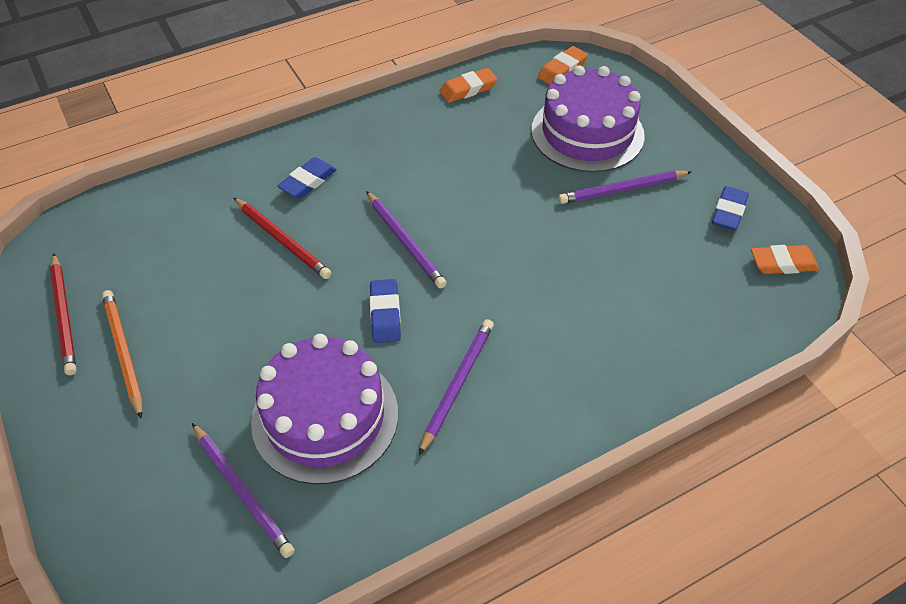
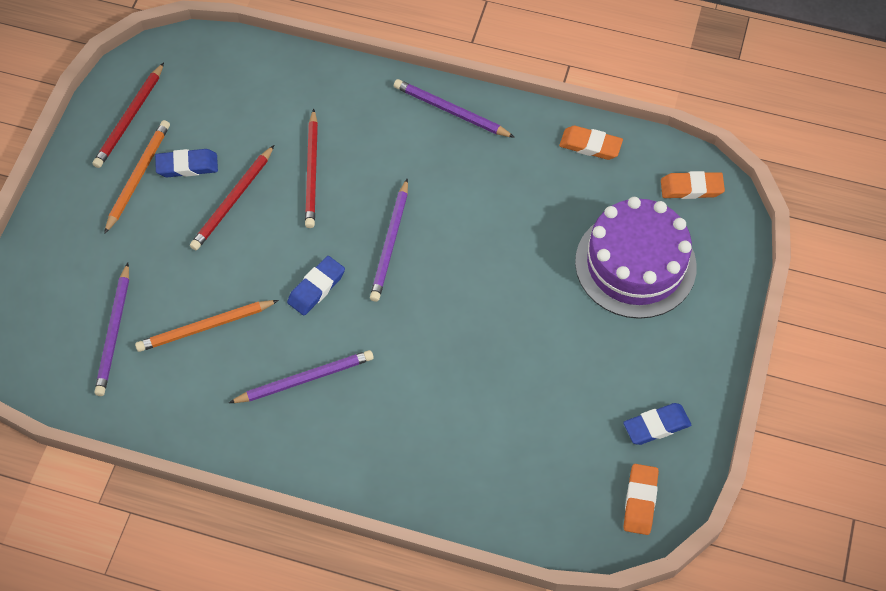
camera: 45 degrees right, 10 degrees up
purple cake [251,334,398,484] -> orange pencil [135,300,279,352]
blue eraser [277,157,337,199] -> blue eraser moved to [155,149,218,177]
purple pencil [558,171,692,204] -> purple pencil moved to [394,79,515,138]
orange eraser [751,245,819,274] -> orange eraser turned 60 degrees clockwise [623,464,659,535]
none -> red pencil [190,145,274,251]

